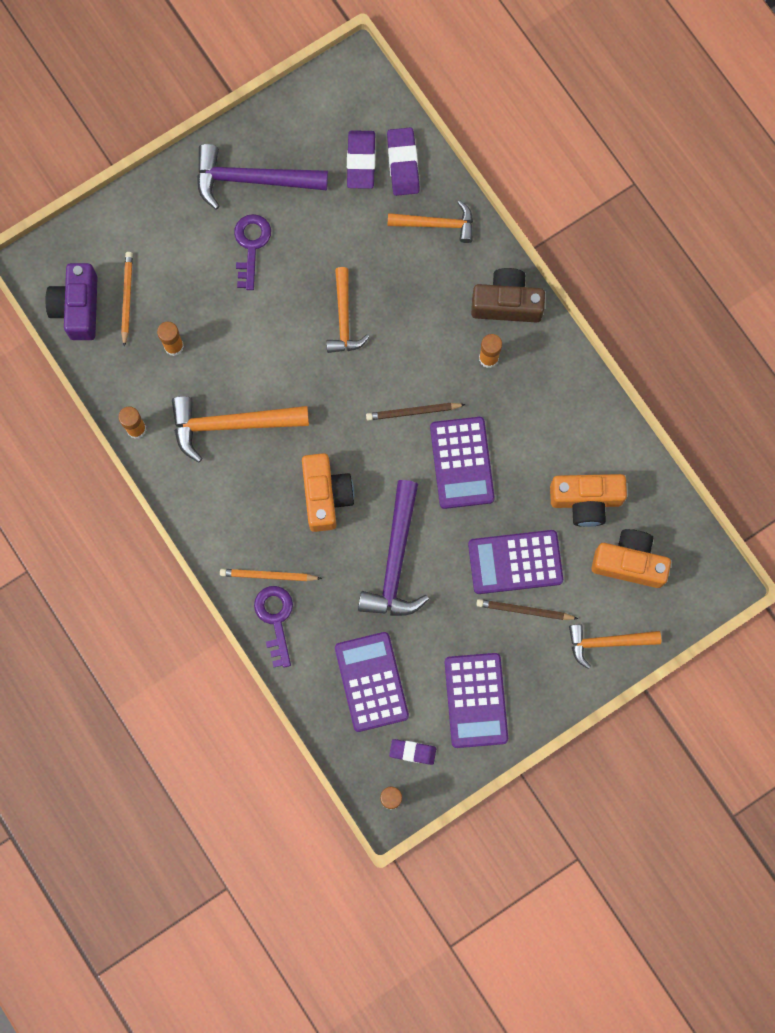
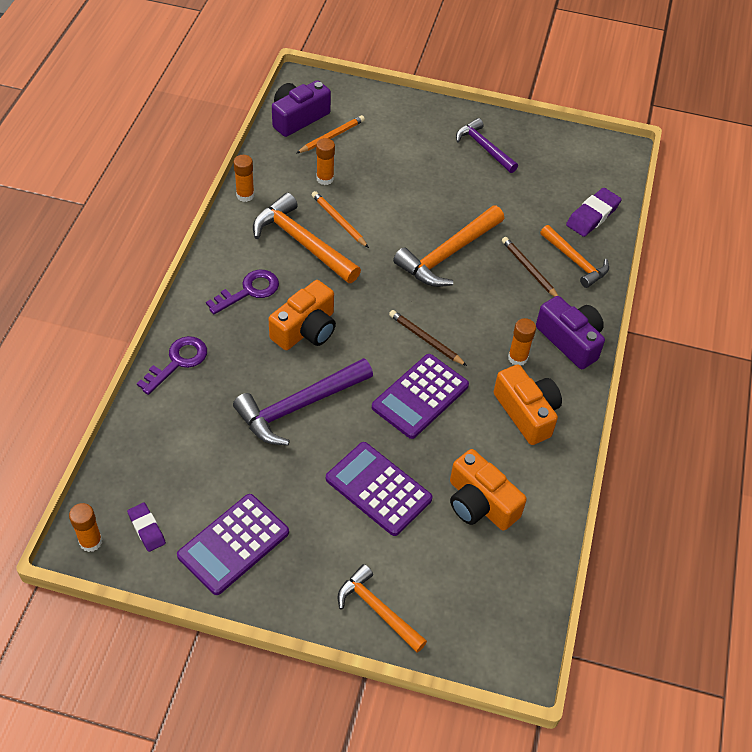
camera: 45 degrees right, 25 degrees down
purple hammer [197,144,328,210] -> purple hammer [456,118,518,173], size x0.65
orange pencil [220,569,322,581] -> orange pencil moved to [312,191,369,248]
purple key [234,214,271,290] -> purple key moved to [206,270,279,315]
orange hammer [327,267,370,353] -> orange hammer [393,206,504,287], size x1.54
purple calculator [335,632,409,732] -> none
purple eraser [347,130,376,189] -> none
brown camera [471,268,545,323] -> purple camera [536,296,605,369]
brown pencil [476,599,578,620] -> brown pencil moved to [502,237,558,297]
orange camera [592,529,671,588] -> orange camera moved to [494,365,562,445]

